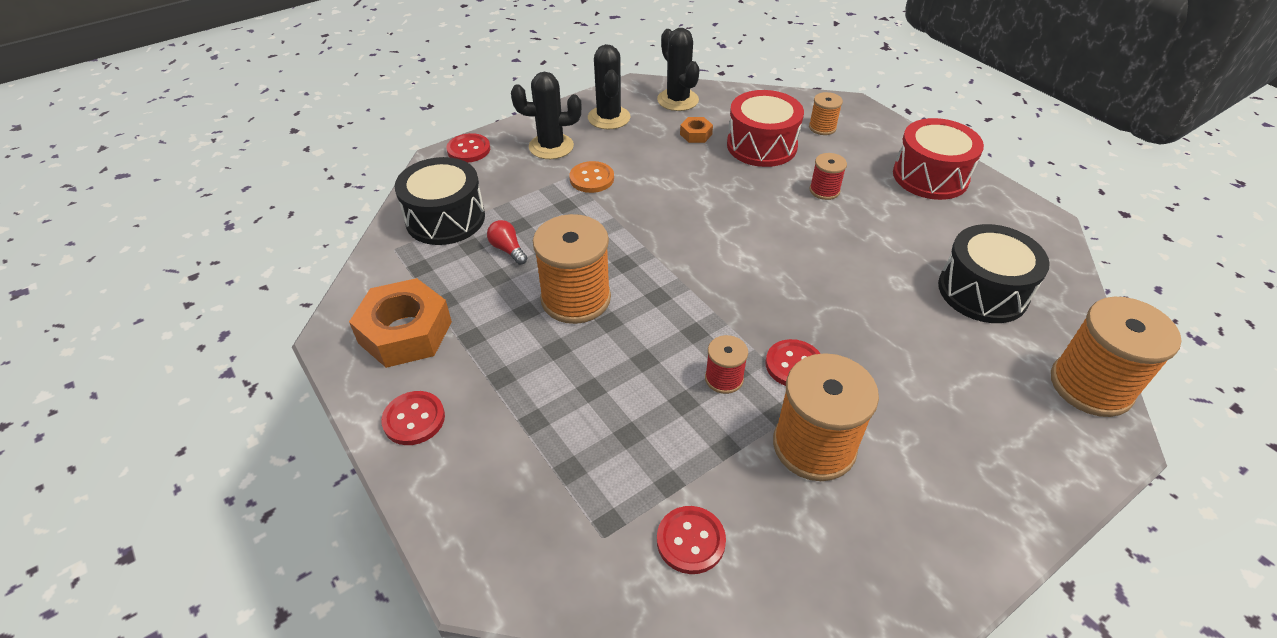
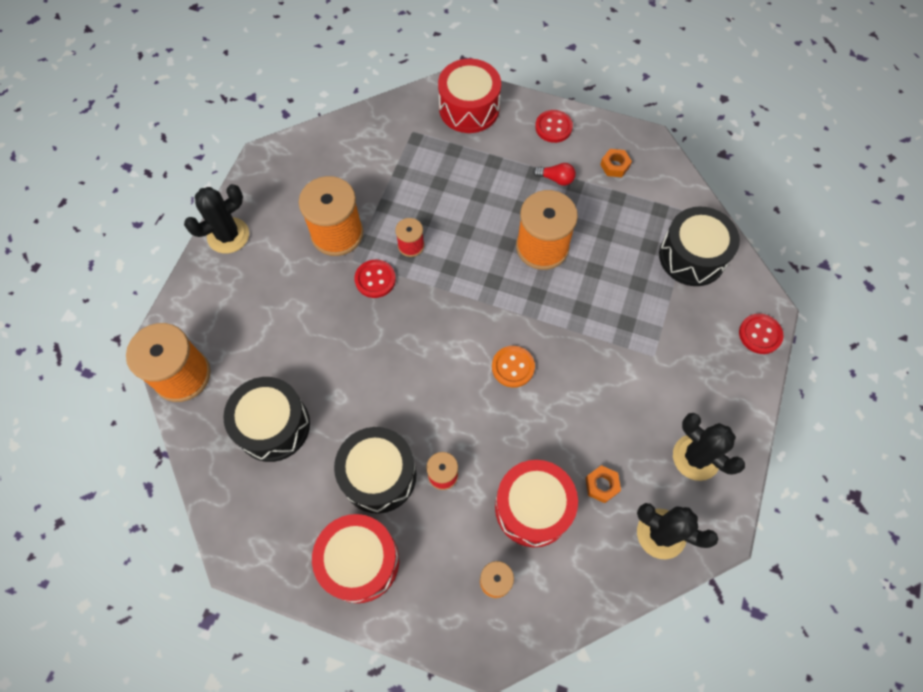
camera: 145 degrees right, 20 degrees up
orange nut [349,278,452,368] -> orange nut [600,149,632,177], size x0.46
red light bulb [487,220,527,265] -> red light bulb moved to [533,163,576,186]
black cactus [511,72,582,159] -> black cactus moved to [184,184,249,254]
orange button [569,161,614,193] -> orange button moved to [492,346,535,388]
red button [657,506,726,574] -> none
none -> black drum [334,427,416,514]
none -> red drum [438,59,501,133]

